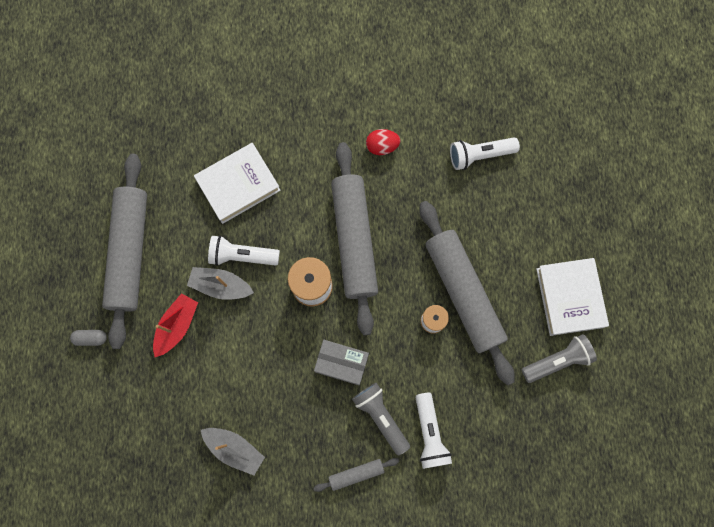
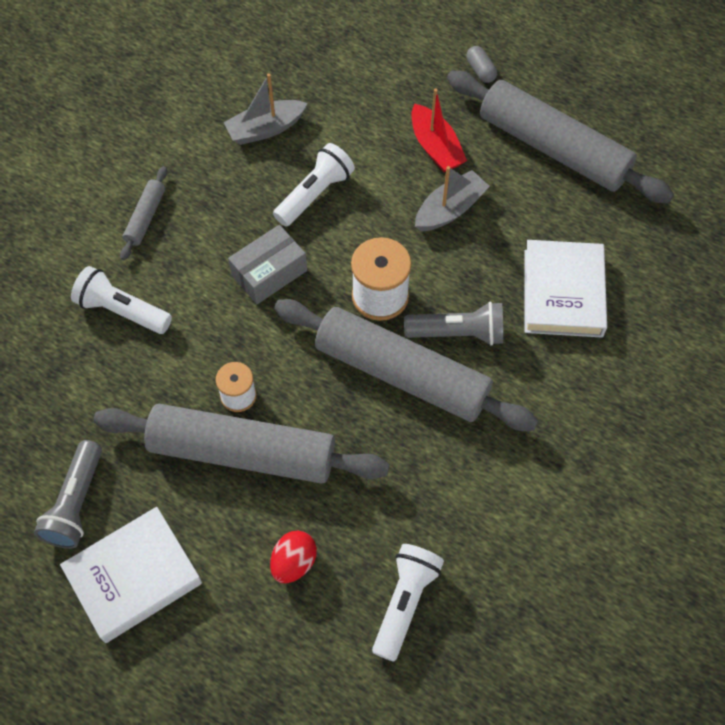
camera: 125 degrees right, 15 degrees down
grey capsule [70,330,107,346] -> grey capsule turned 60 degrees counterclockwise [466,46,497,83]
white flashlight [208,235,280,266] -> white flashlight moved to [273,143,355,227]
grey flashlight [352,383,410,456] -> grey flashlight moved to [404,302,503,346]
red egg [366,129,400,155] -> red egg moved to [270,530,317,583]
white book [536,258,609,336] -> white book turned 60 degrees counterclockwise [60,507,202,643]

